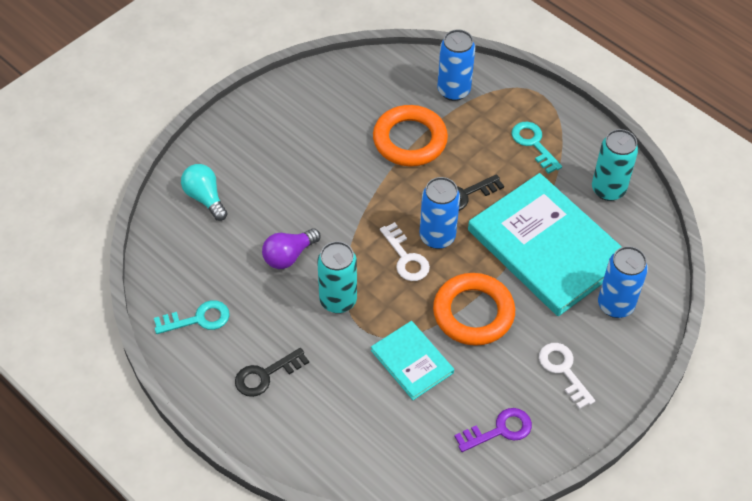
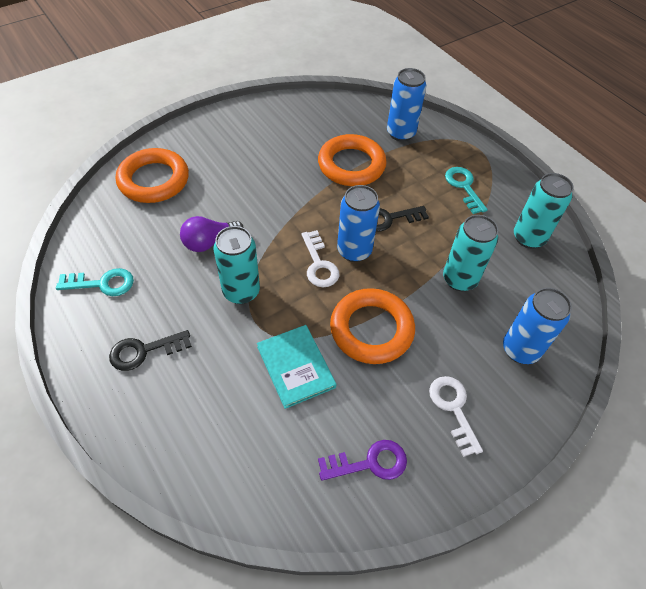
camera: 10 degrees right, 0 degrees up
turquoise light bulb [181,164,228,221] -> orange ring [116,148,189,203]
turquoise book [468,173,622,316] -> turquoise can [443,215,498,291]

